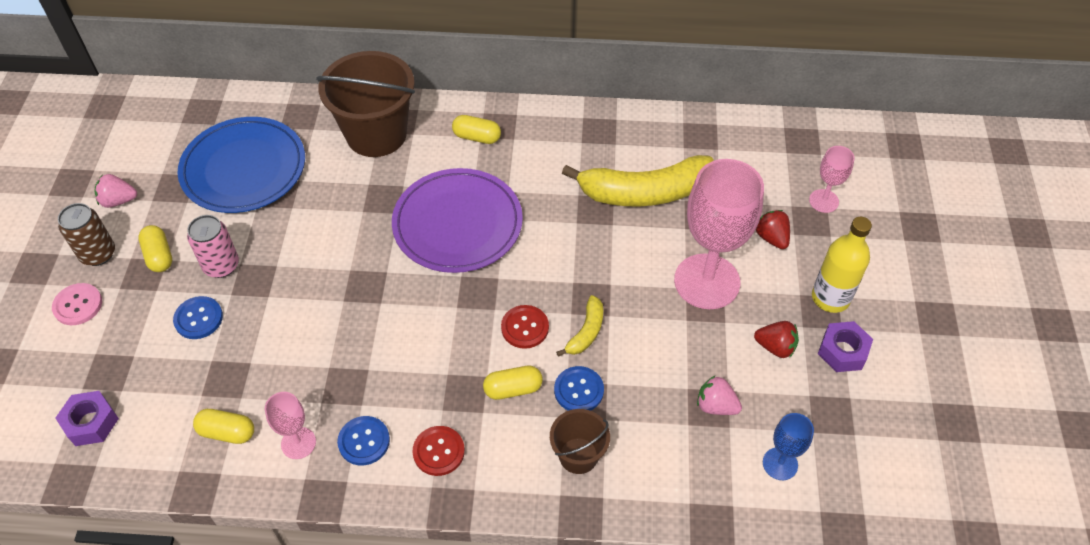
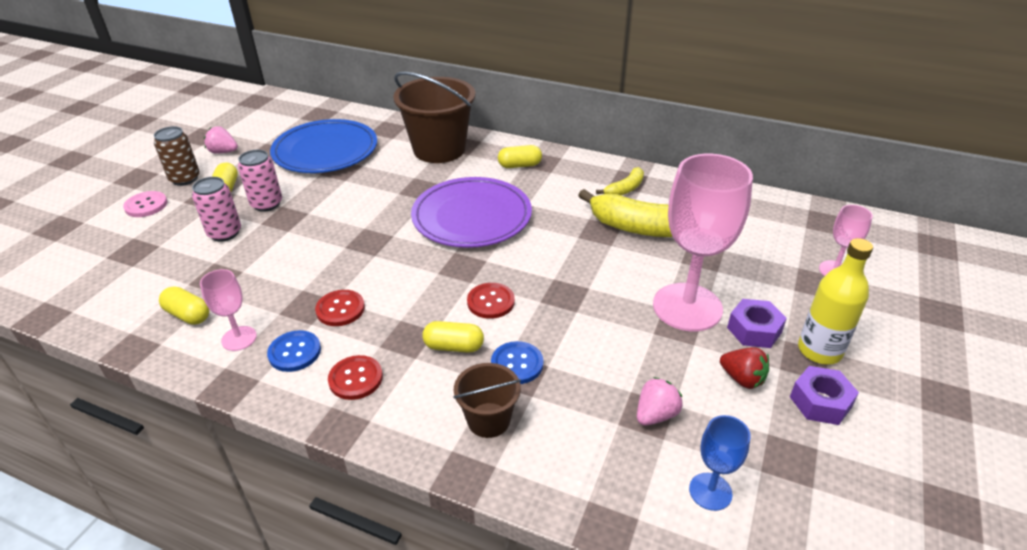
camera: 20 degrees right, 15 degrees down
purple nut [55,391,119,446] -> purple nut moved to [727,299,787,348]
blue button [173,296,223,339] -> pink can [192,177,241,242]
yellow capsule [452,115,501,144] -> yellow capsule turned 45 degrees counterclockwise [498,145,542,168]
yellow banana [556,295,603,357] -> yellow banana moved to [596,167,644,195]
pink strawberry [697,375,742,415] -> pink strawberry turned 90 degrees clockwise [637,377,683,426]
red strawberry [756,210,790,249] -> none
none -> red button [315,290,365,326]

